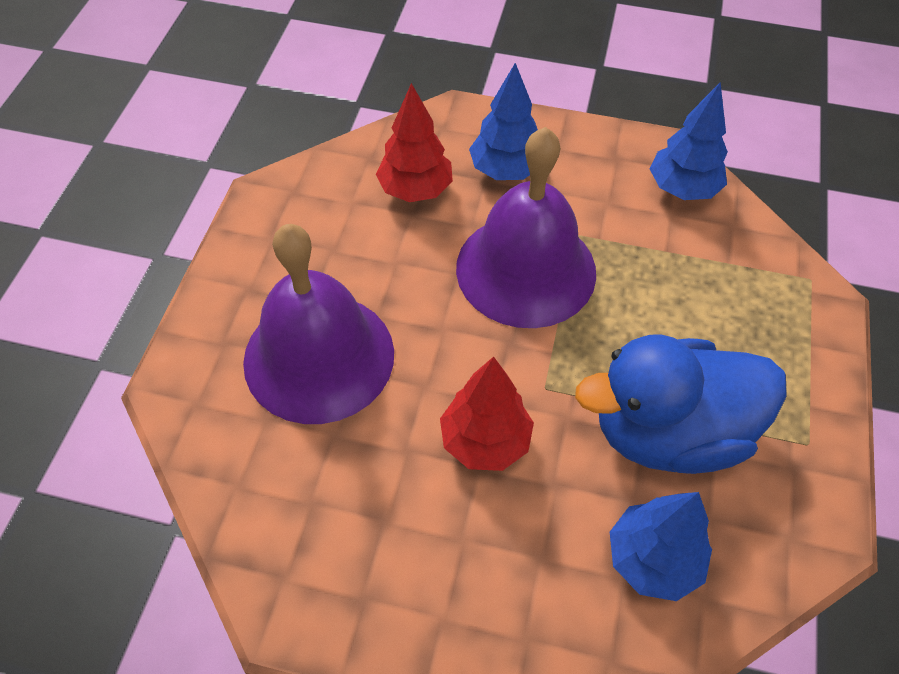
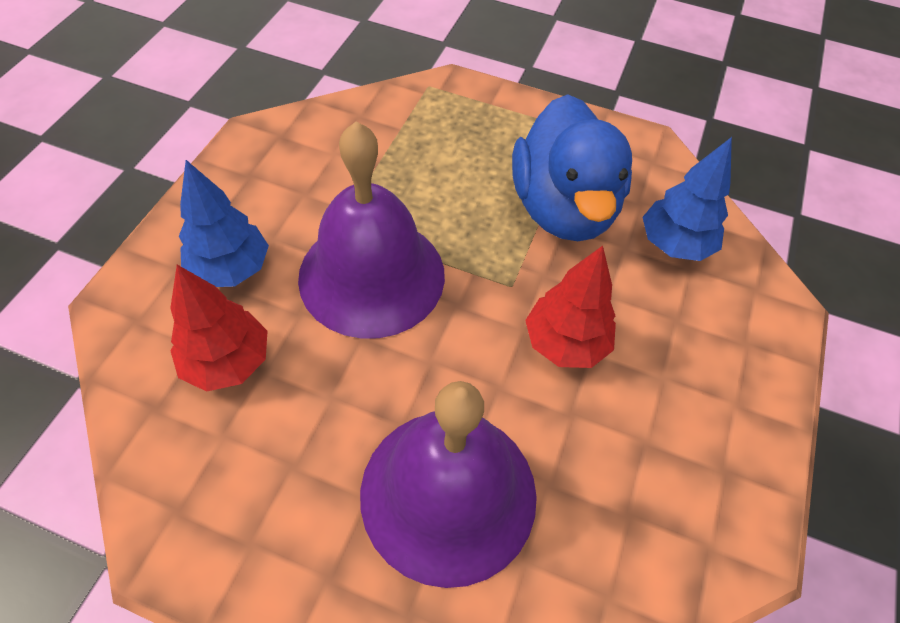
camera: 85 degrees left, 0 degrees up
blue tree [650,82,728,200] -> none

